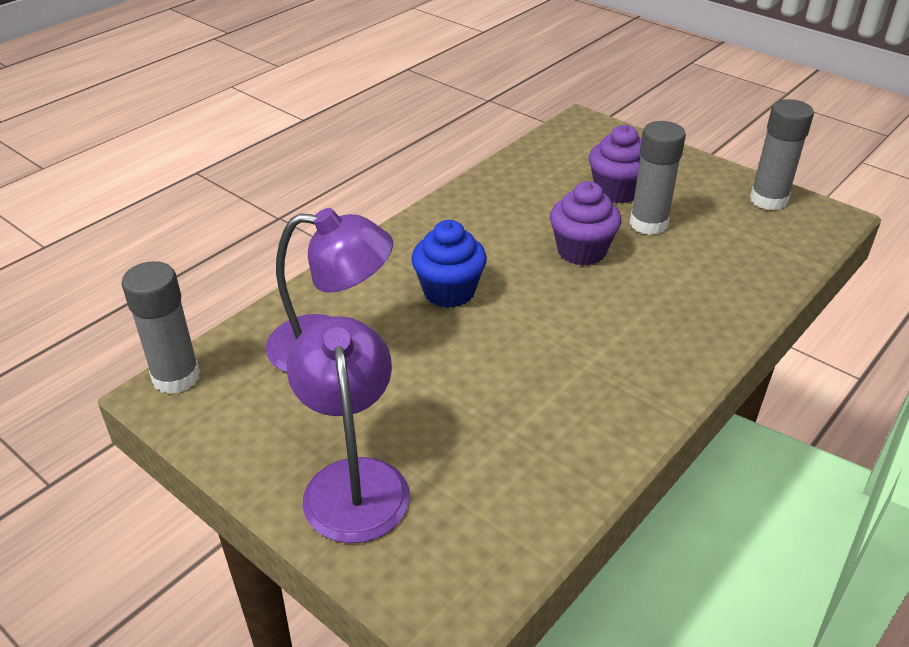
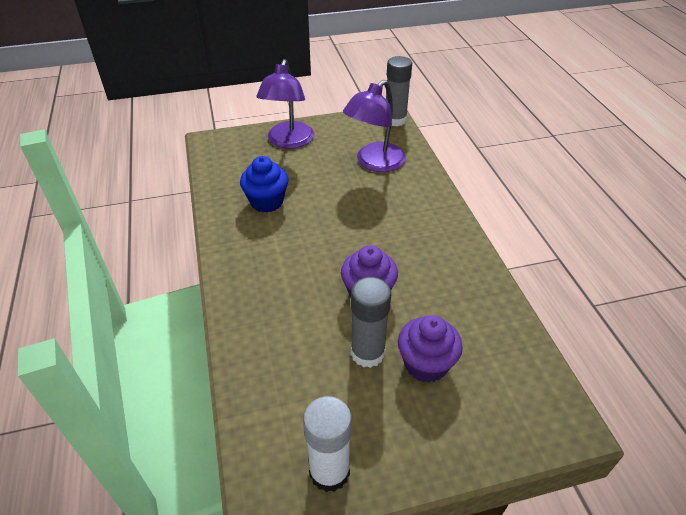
camera: 125 degrees right, 5 degrees up
purple lamp [287,316,410,543] -> purple lamp turned 75 degrees clockwise [256,59,314,149]
blue cupcake [411,220,487,308] -> blue cupcake moved to [240,156,289,213]
grey glue stick [750,99,814,210] -> white glue stick [303,396,352,492]

